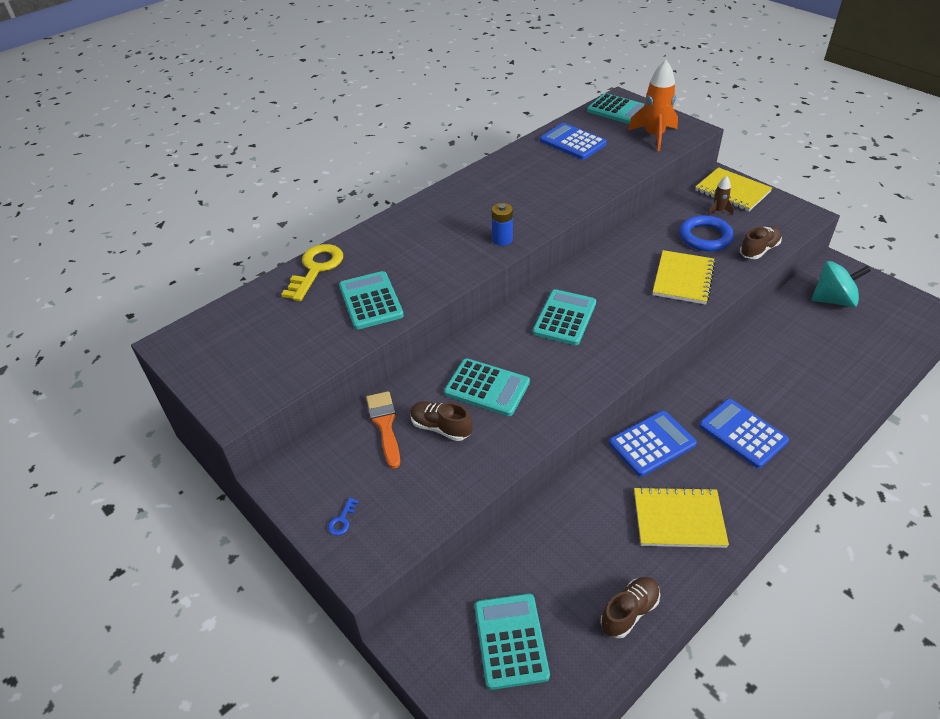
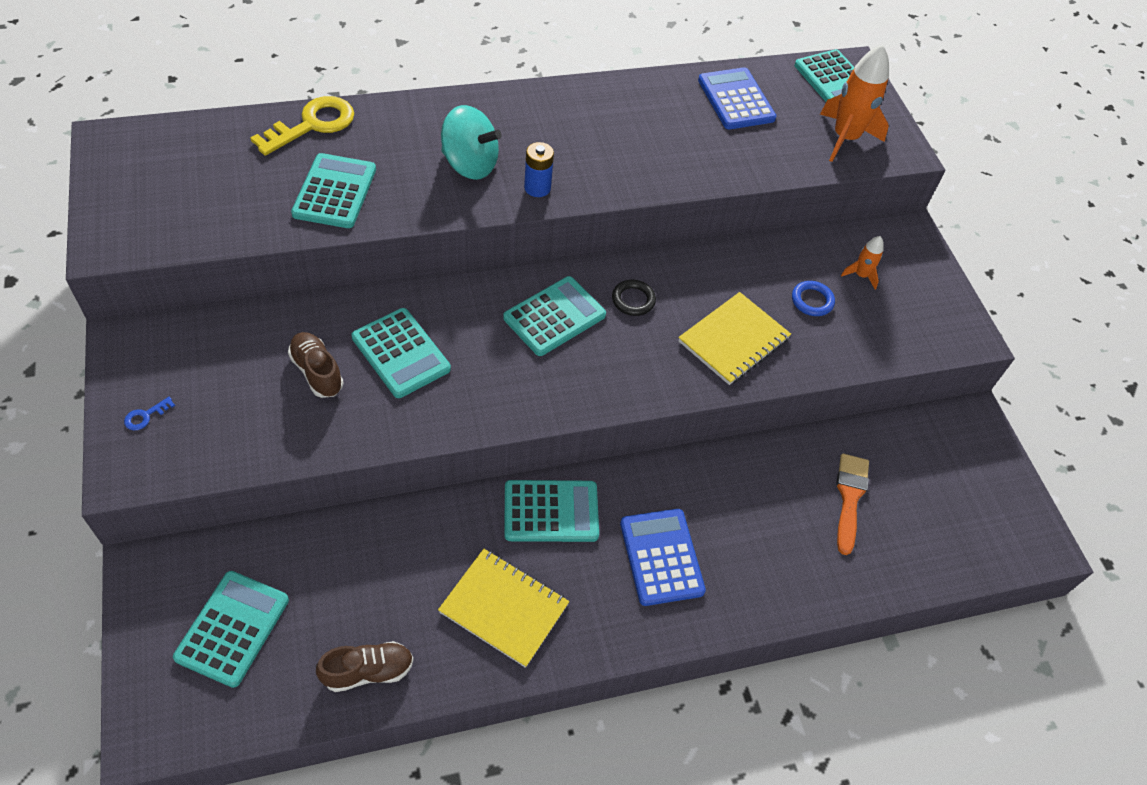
camera: 20 degrees right, 10 degrees up
orange brush [366,391,400,469] -> orange brush moved to [836,454,869,555]
blue calculator [609,411,697,477] -> turquoise calculator [504,480,599,542]
blue ring [679,215,734,251] -> blue ring [792,281,835,316], size x0.60
yellow notebook [695,167,772,212] -> none
brown rocket [707,176,734,216] -> orange rocket [841,236,884,289]
brown shoe [740,226,782,259] -> none
turquoise spinning top [811,261,871,307] -> turquoise spinning top moved to [441,105,502,180]
none -> black ring [612,280,656,316]

